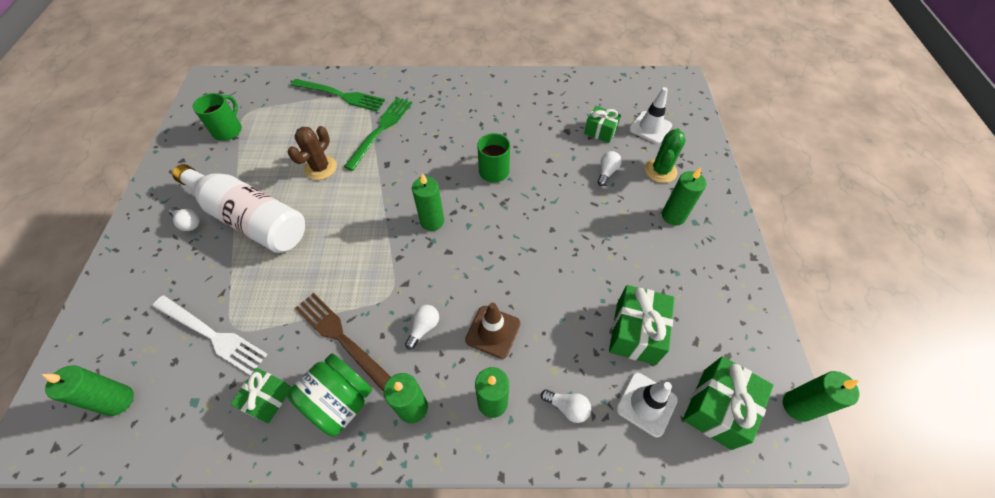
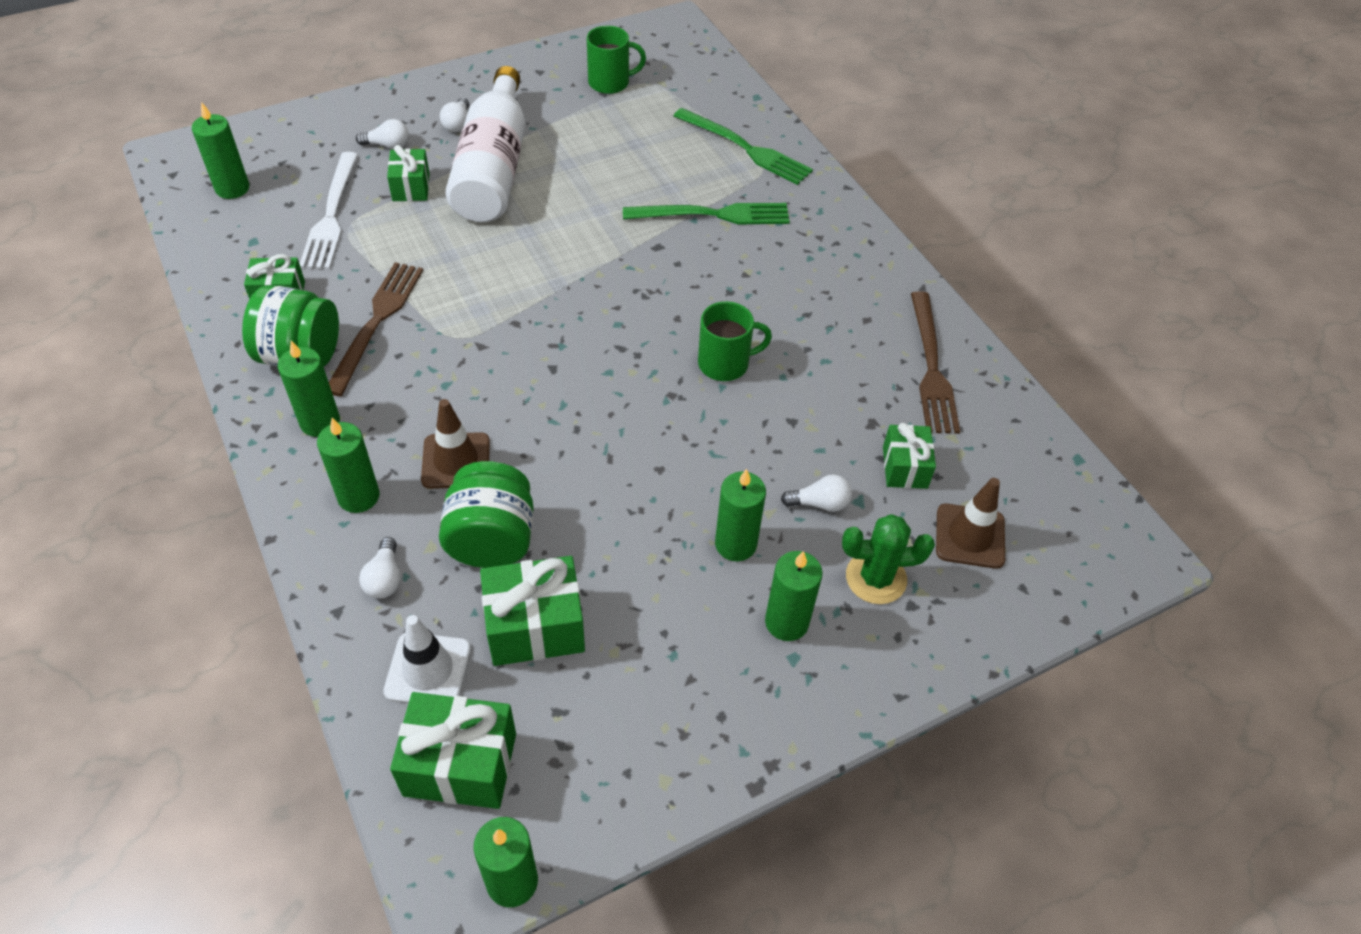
camera: 60 degrees right, 5 degrees down
brown cactus [288,126,337,180] -> none
green fork [291,79,385,111] -> green fork turned 45 degrees counterclockwise [674,108,813,185]
white light bulb [405,305,439,350] -> white light bulb moved to [356,119,409,149]
green candle [412,173,444,231] -> green candle moved to [715,469,766,561]
white traffic cone [629,87,672,144] -> brown traffic cone [936,478,1005,569]
none -> green gift [387,145,430,201]
none -> green jar [439,461,534,568]
none -> brown fork [911,291,960,434]

